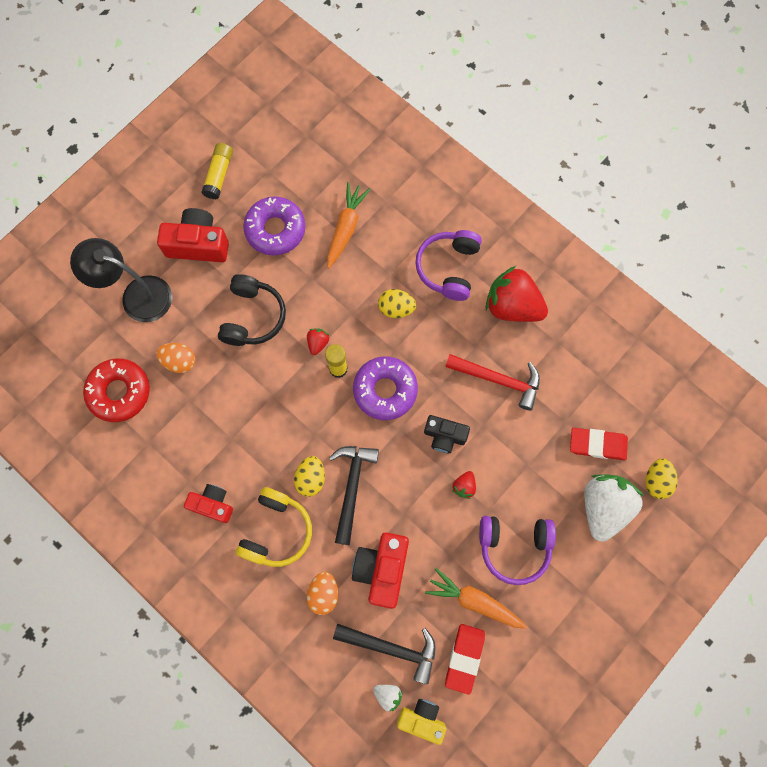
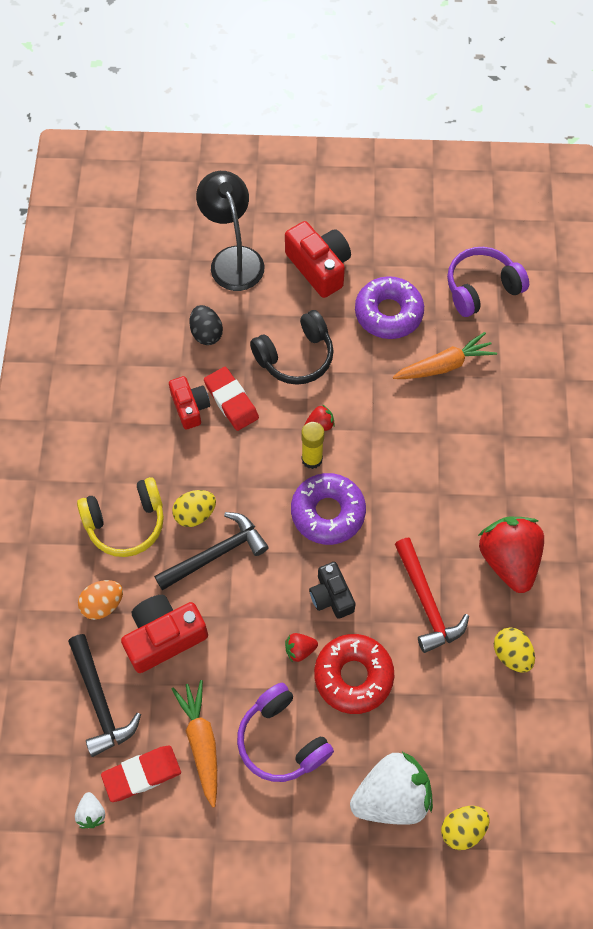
camera: 50 degrees right, 10 degrees down
red donut [83,358,150,422] -> red donut moved to [314,634,394,714]
orange egg [156,343,196,373] -> black egg [190,305,223,345]
red camera [184,484,233,523] -> red camera moved to [169,376,210,430]
yellow glue stick [202,143,233,199] -> none
white strawberry [373,685,403,712] -> white strawberry moved to [75,792,105,828]
yellow egg [378,289,416,318] -> yellow egg moved to [494,627,535,673]
yellow camera [397,699,447,745] -> none
purple headphones [415,230,482,301] -> purple headphones moved to [447,247,529,317]
red eraser [570,428,628,460] -> red eraser moved to [204,367,259,431]

